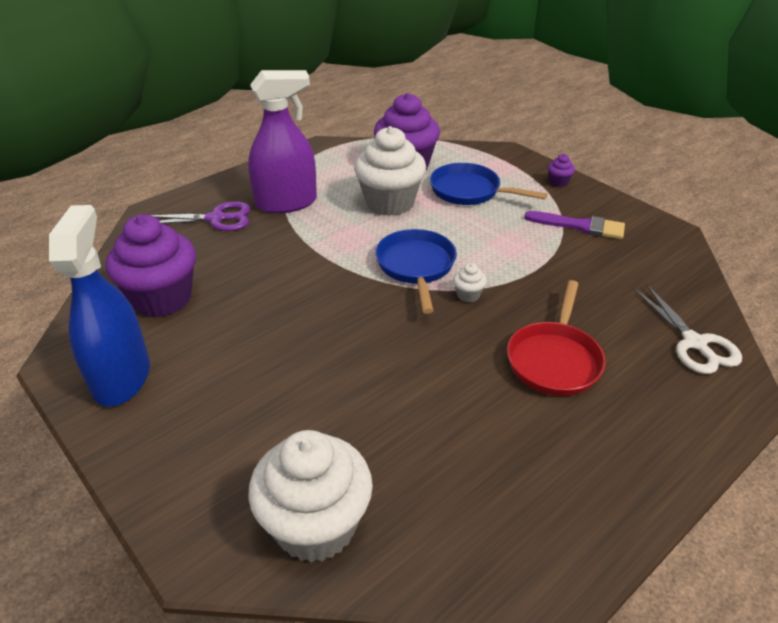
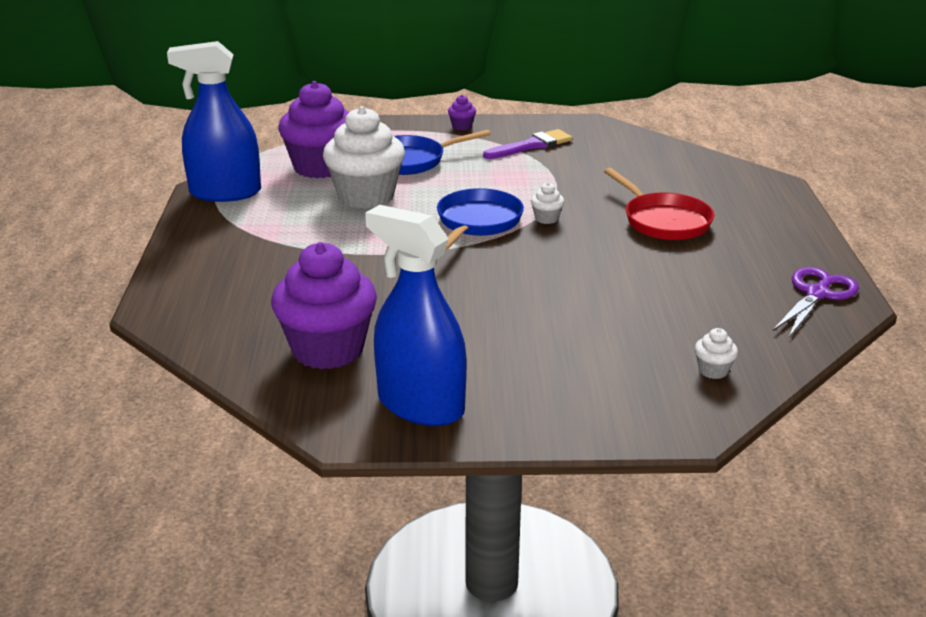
camera: 50 degrees left, 10 degrees down
purple scissors [151,201,251,231] -> purple scissors moved to [773,267,859,337]
purple spray bottle [248,70,317,213] -> none
white cupcake [248,430,373,563] -> white cupcake [695,328,738,379], size x0.40
blue pan [375,229,457,314] -> blue pan turned 75 degrees clockwise [437,188,524,250]
white scissors [634,284,742,374] -> none
none -> blue spray bottle [167,41,261,202]

